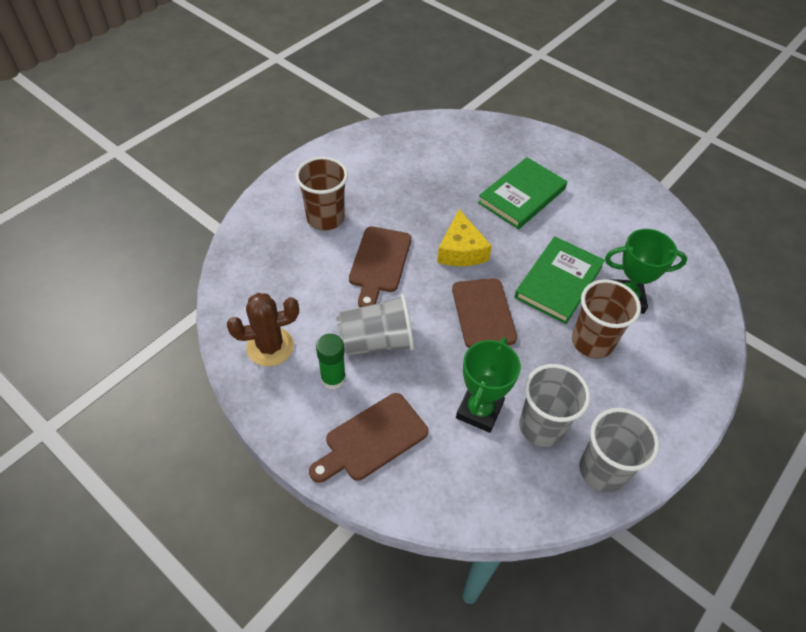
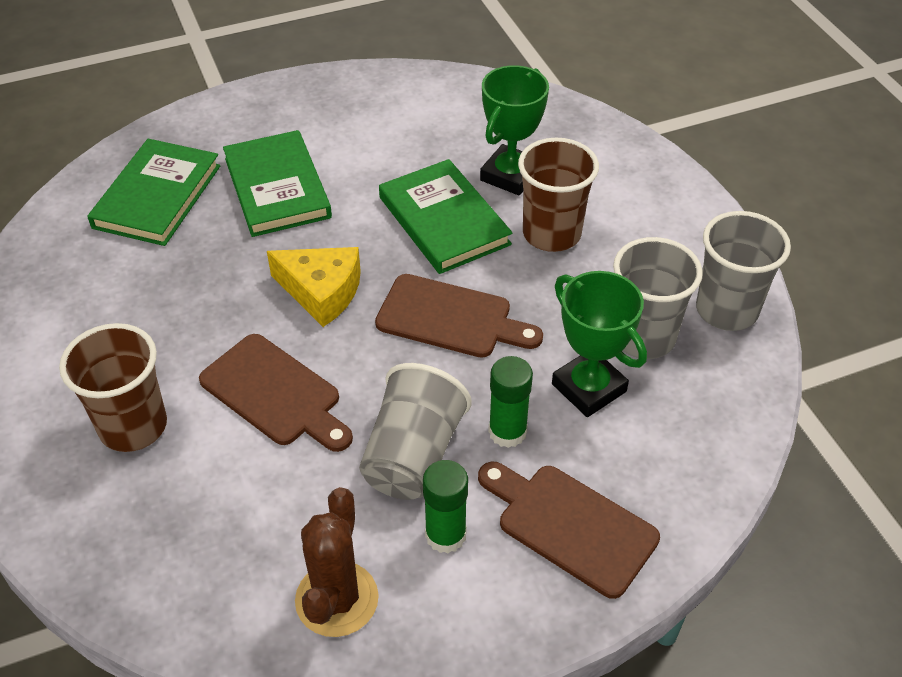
camera: 60 degrees left, 5 degrees down
brown cutting board [309,393,428,483] -> brown cutting board turned 135 degrees clockwise [478,462,660,599]
none -> green book [87,139,220,246]
none -> green glue stick [488,356,533,448]

